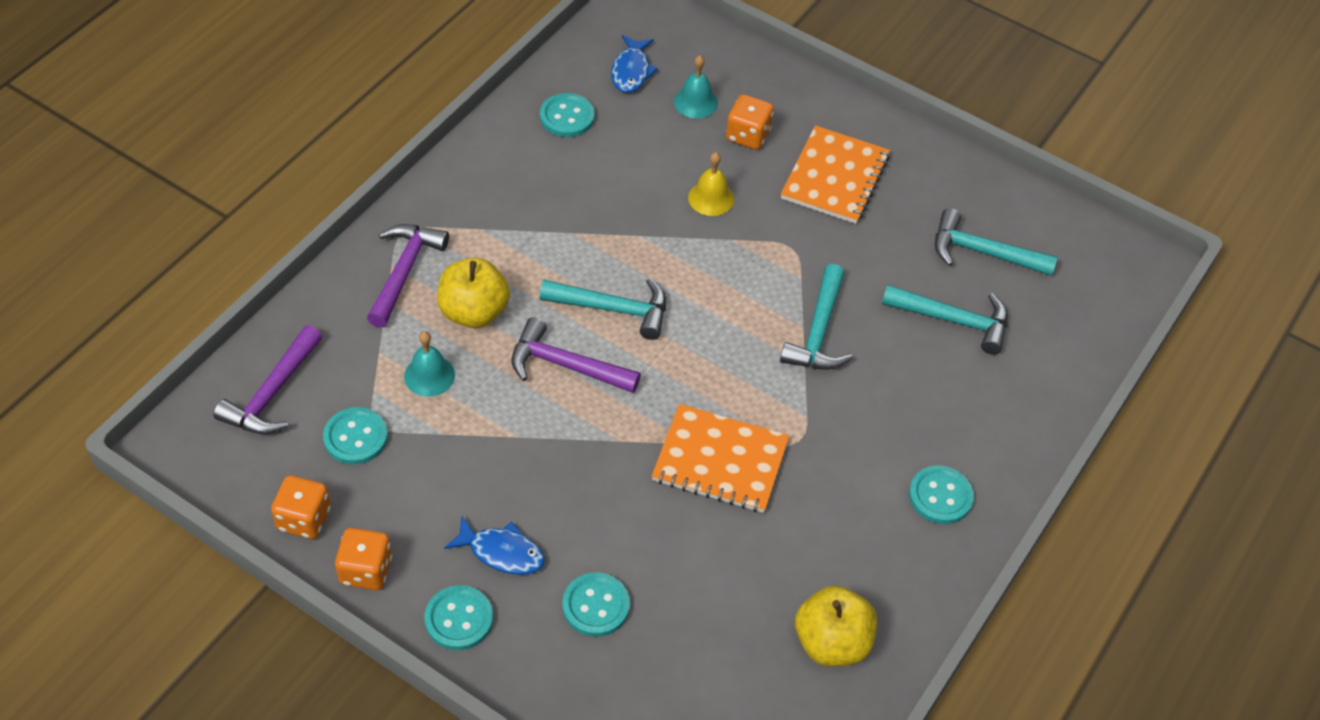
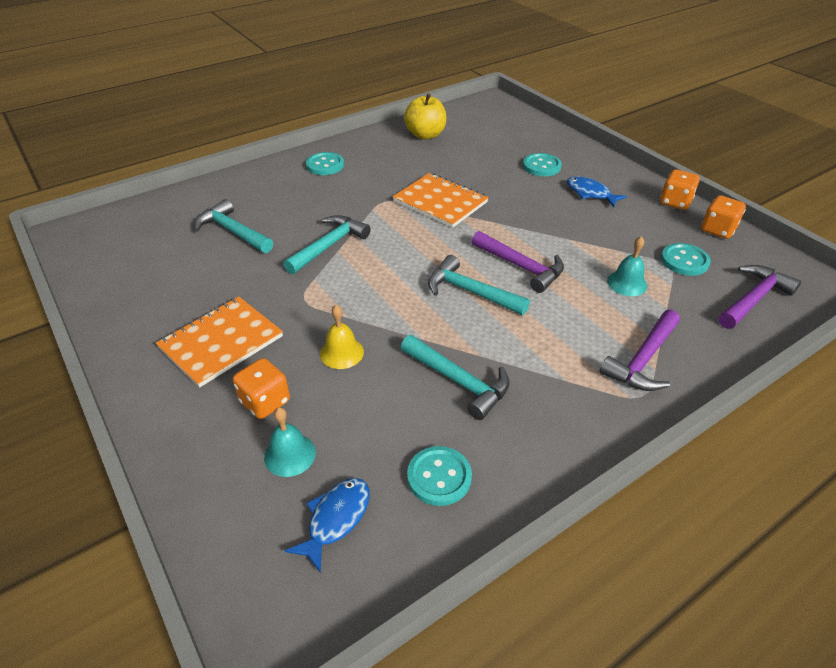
camera: 155 degrees left, 10 degrees down
turquoise button [424,585,493,650] -> none
yellow apple [437,258,510,328] -> none
turquoise hammer [935,208,1058,276] -> turquoise hammer moved to [401,335,510,420]

